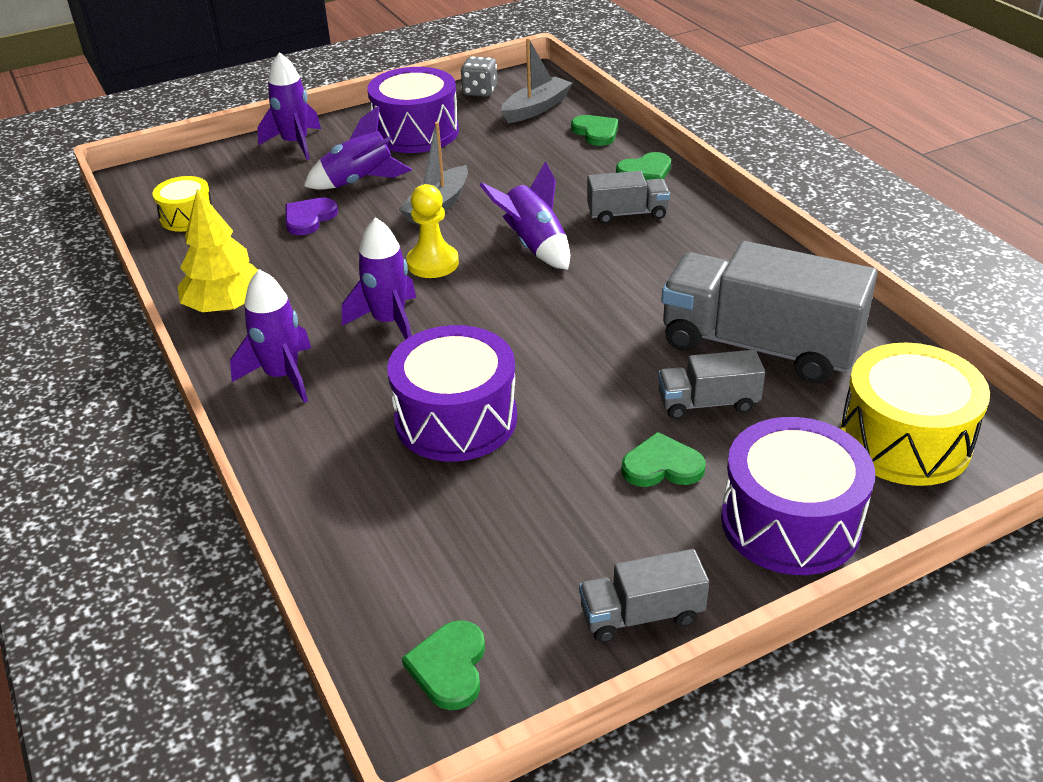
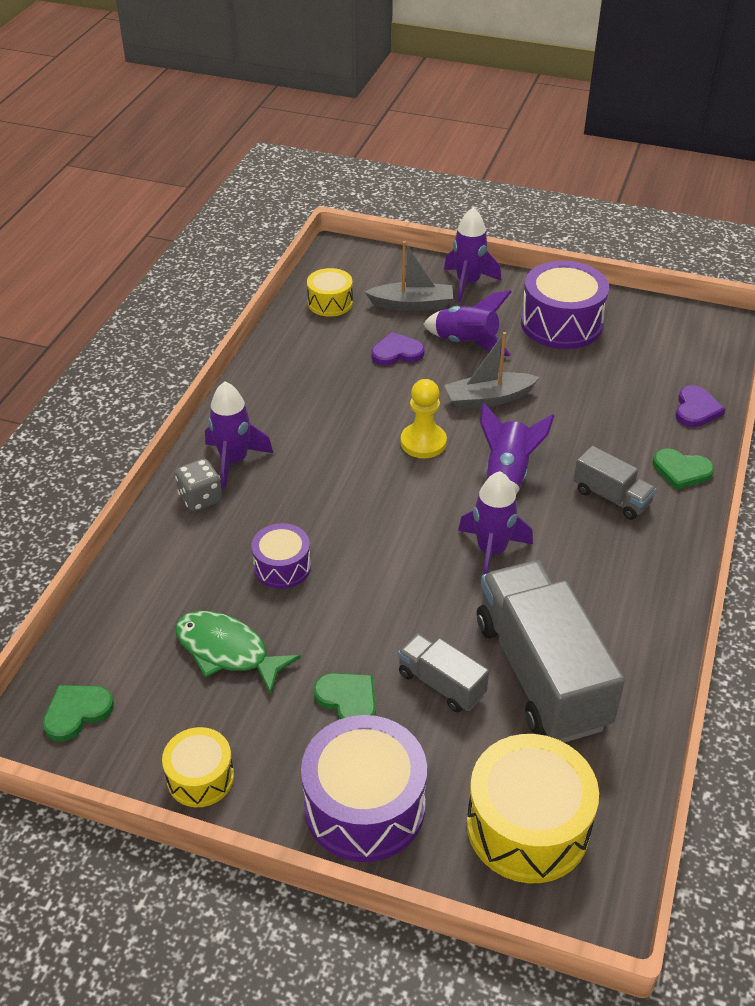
camera: 45 degrees right, 5 degrees up
yellow tree [178,189,258,312] -> none
purple rocket [342,217,416,340] -> purple rocket moved to [458,471,533,574]
purple drum [387,325,517,462] -> purple drum [251,523,311,589], size x0.56
grey dice [460,56,497,97] -> grey dice moved to [175,459,222,512]
grey boat [501,38,573,123] -> grey boat moved to [365,241,453,311]
green heart [571,115,618,146] -> purple heart [676,385,725,427]
grey truck [579,549,709,643] -> yellow drum [162,727,234,807]
none -> green fish [175,611,301,695]

